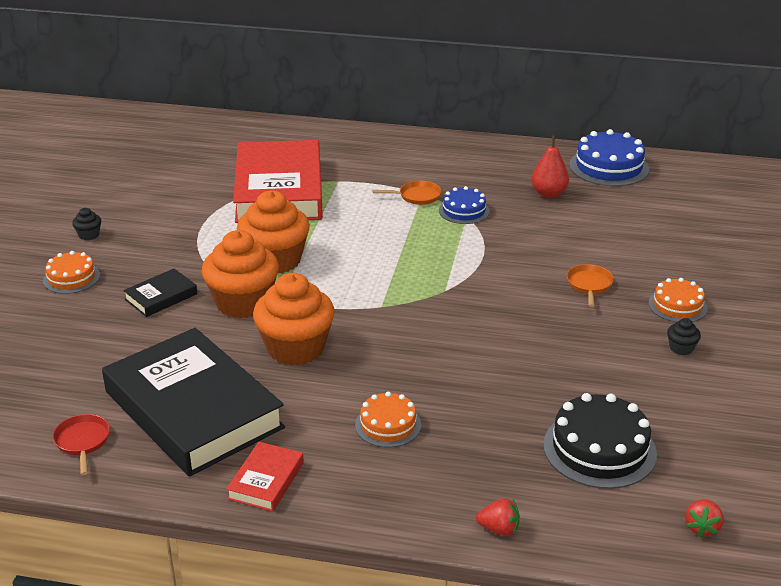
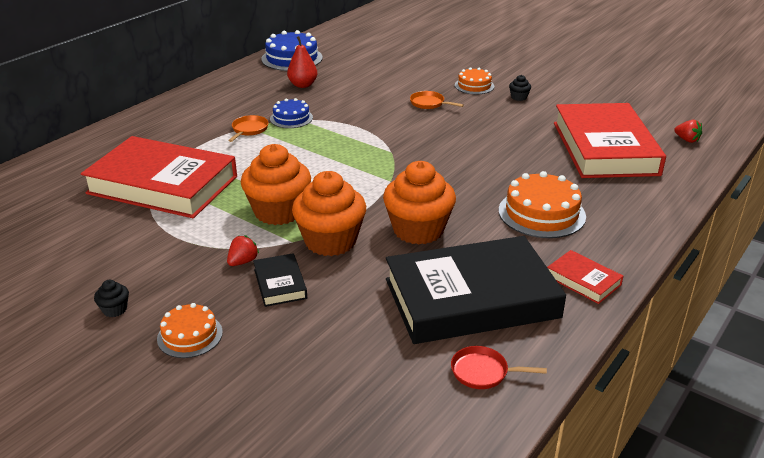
camera: 65 degrees left, 0 degrees up
orange cake [355,392,421,448] -> orange cake [499,171,586,238], size x1.65
red strawberry [476,498,520,536] -> red strawberry moved to [227,235,259,266]
black cake [543,393,657,489] -> red book [554,103,666,178]

